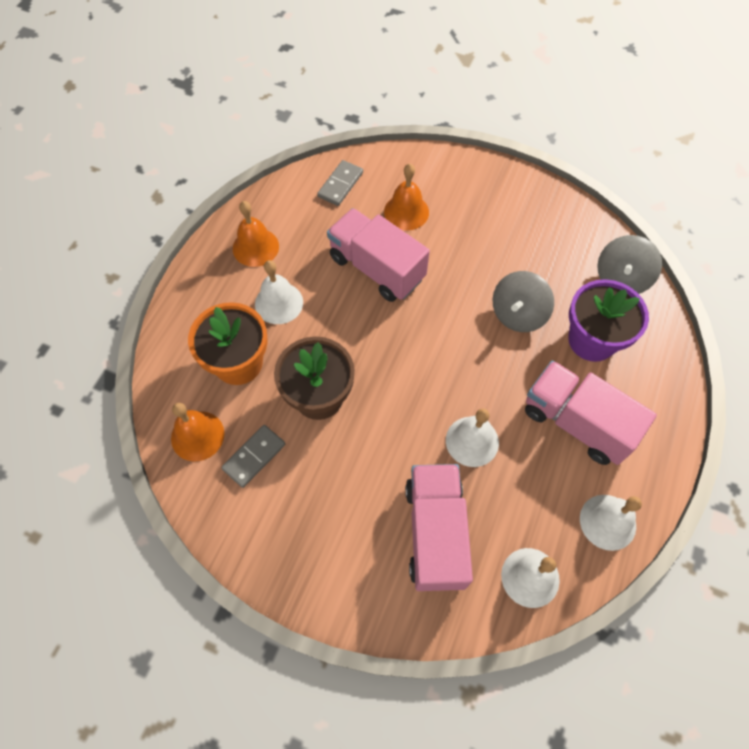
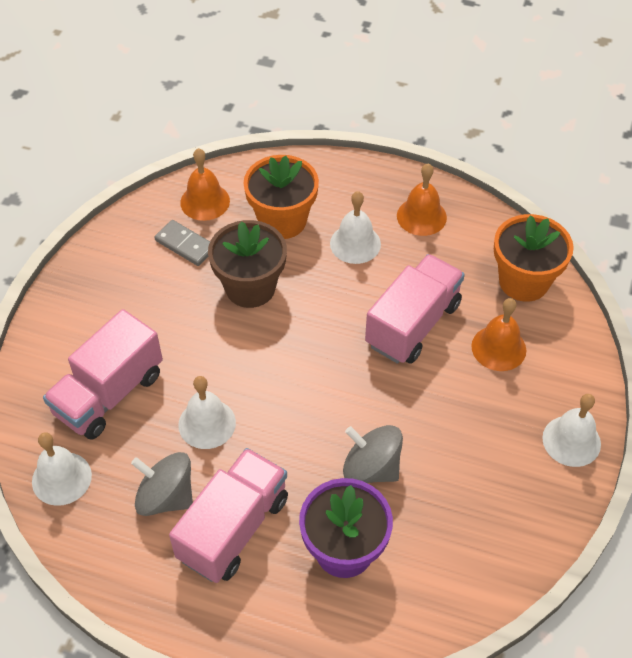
camera: 85 degrees right, 10 degrees down
grey domino [317,160,363,206] -> orange flower pot [494,214,574,302]
pink truck [405,464,473,591] -> pink truck turned 135 degrees clockwise [43,309,163,440]
white bell [580,495,642,551] -> white bell moved to [542,394,601,467]
grey spinning top [597,235,662,294] -> grey spinning top moved to [131,452,193,516]

